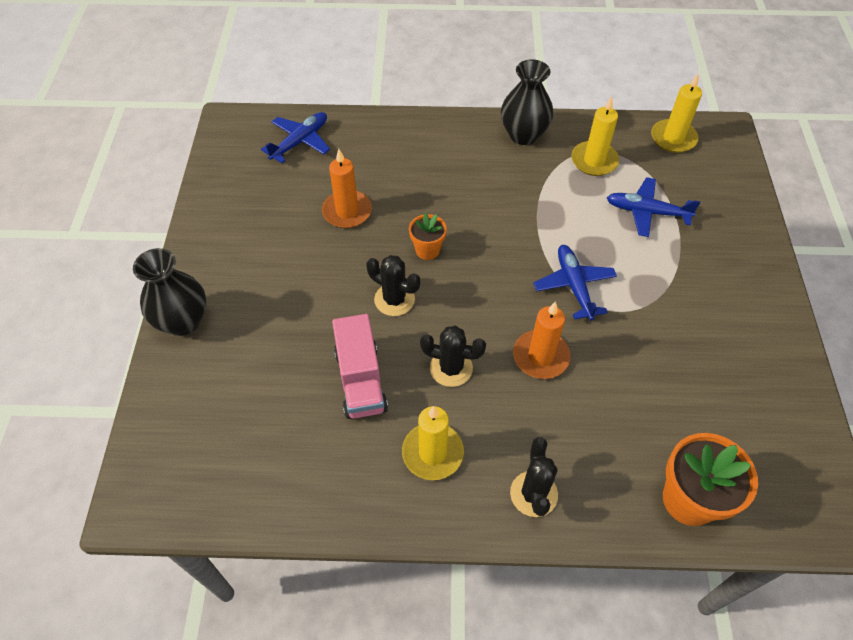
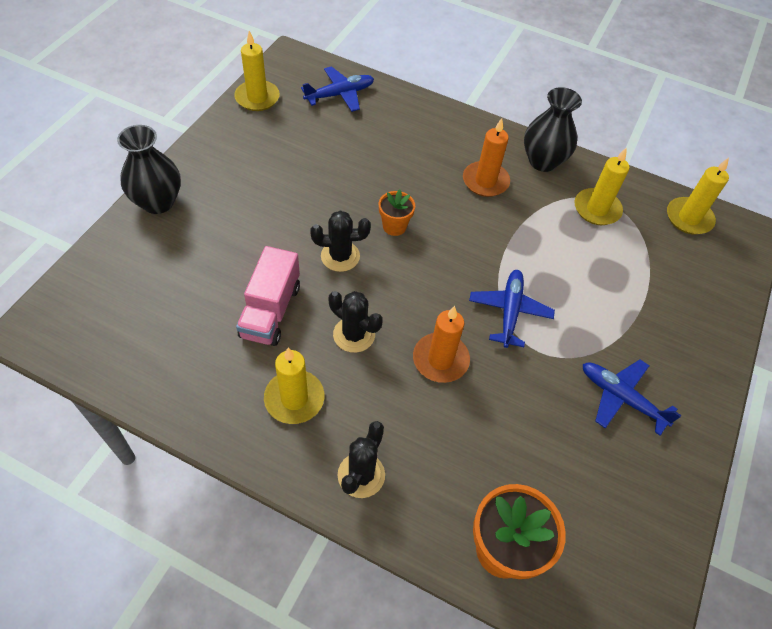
camera: 20 degrees right, 0 degrees up
orange candle [322,149,372,228] -> orange candle moved to [463,118,510,197]
black cactus [366,255,420,316] -> black cactus turned 60 degrees counterclockwise [310,210,371,272]
blue plane [607,177,701,237] -> blue plane moved to [583,360,681,436]
none -> yellow candle [234,31,280,111]

